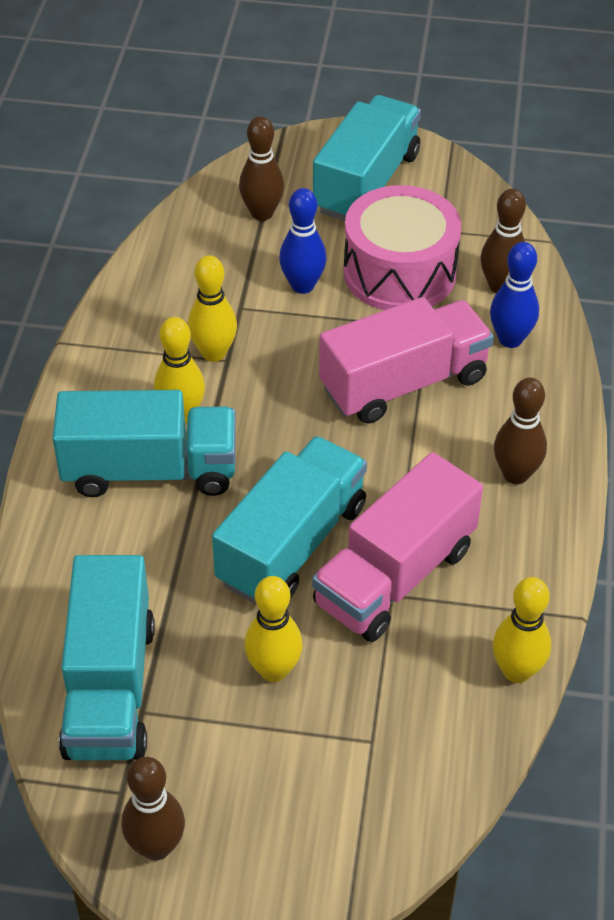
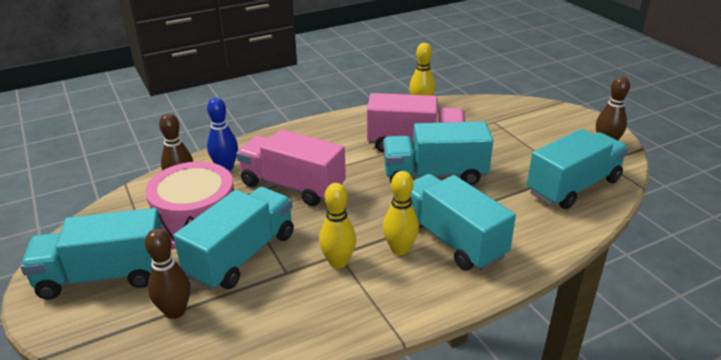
camera: 125 degrees left, 15 degrees down
yellow bowling pin [244,576,303,682] -> none
blue bowling pin [279,188,327,294] -> turquoise truck [173,187,294,290]
brown bowling pin [494,378,547,484] -> none

